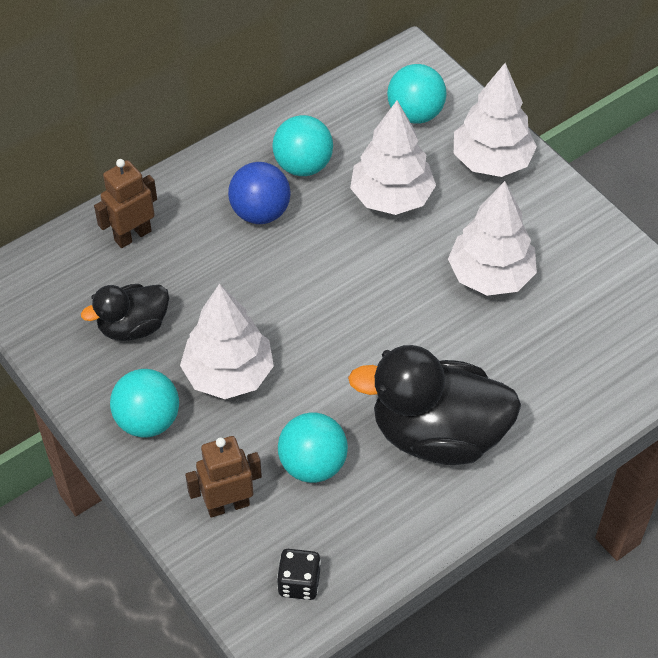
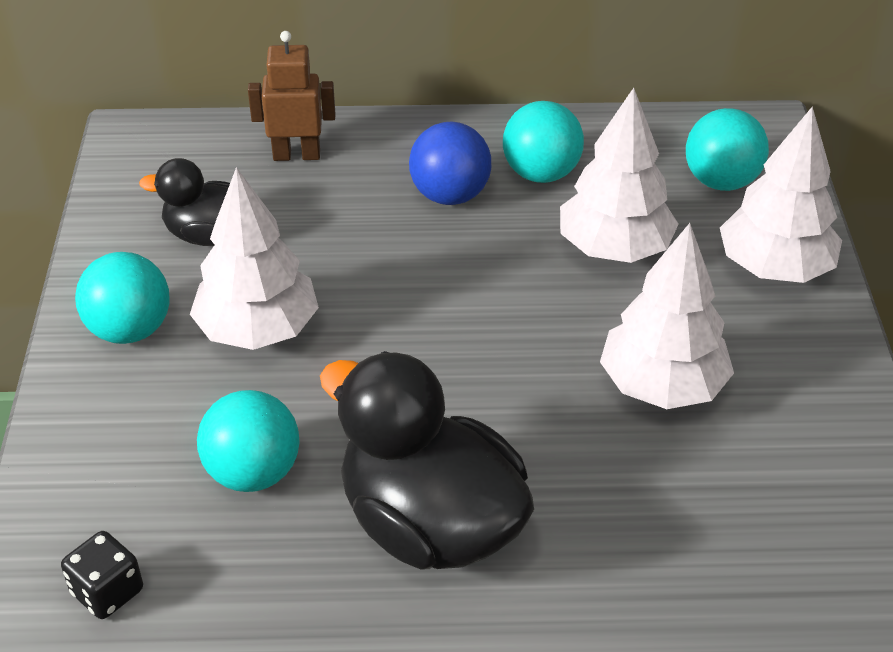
camera: 35 degrees right, 10 degrees down
brown robot [185,436,262,518] -> none

